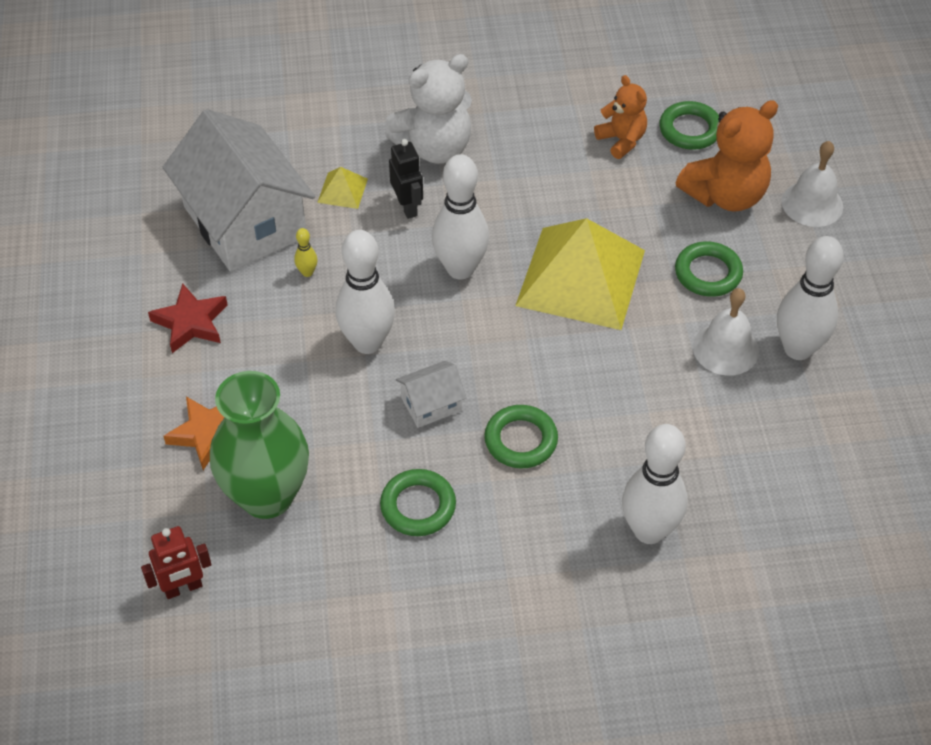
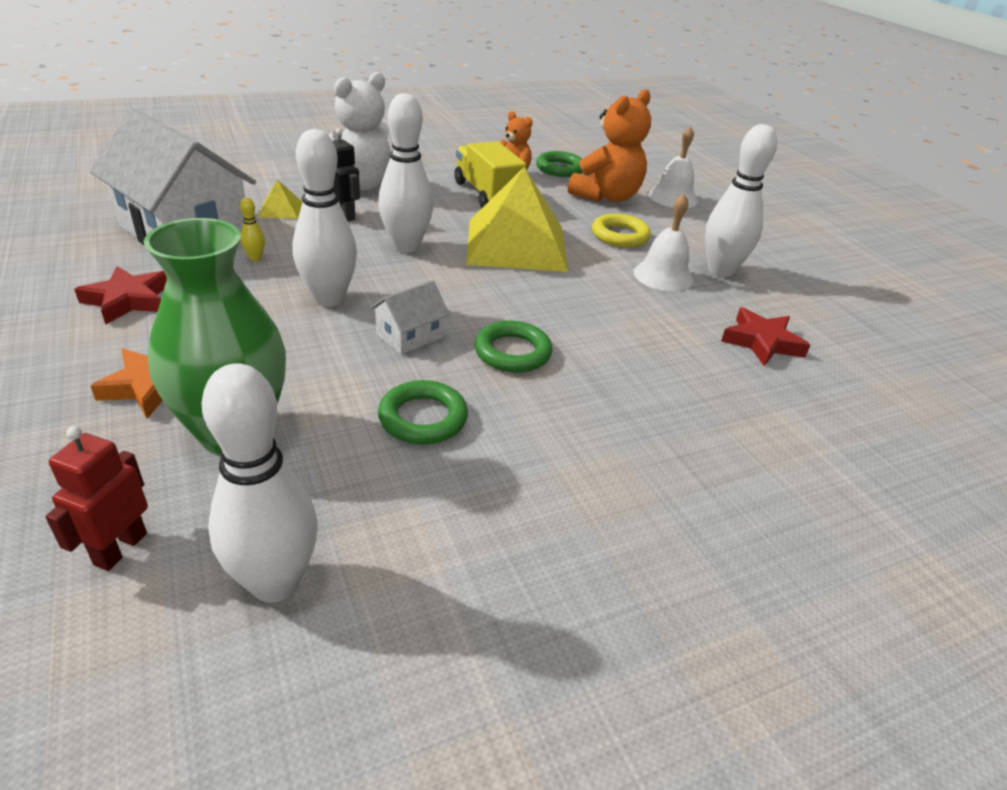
camera: 20 degrees left, 15 degrees down
red robot [141,526,212,599] -> red robot turned 150 degrees clockwise [45,426,148,571]
white bowling pin [622,424,687,544] -> white bowling pin moved to [202,363,318,603]
green ring [675,241,743,297] -> yellow ring [592,213,651,247]
none -> yellow truck [454,141,526,208]
none -> red star [721,307,810,366]

